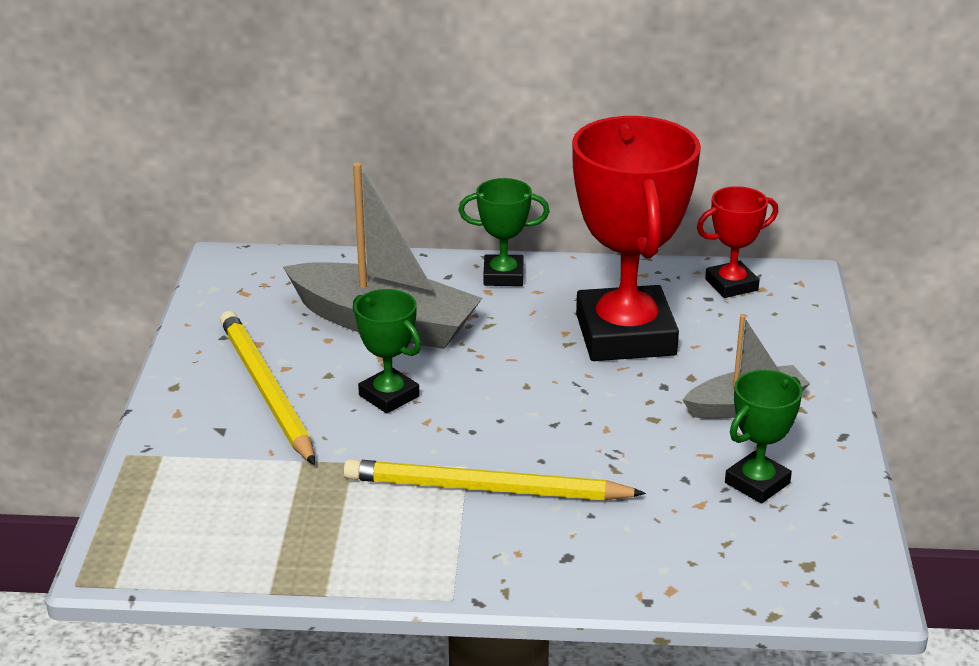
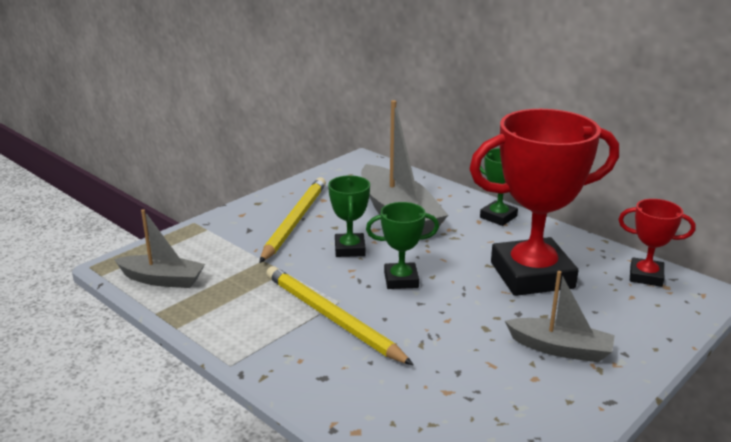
camera: 40 degrees right, 5 degrees down
red trophy [572,116,701,361] -> red trophy turned 45 degrees clockwise [469,109,619,296]
green trophy [725,370,802,504] -> green trophy moved to [366,202,439,289]
none -> grey boat [114,209,205,288]

